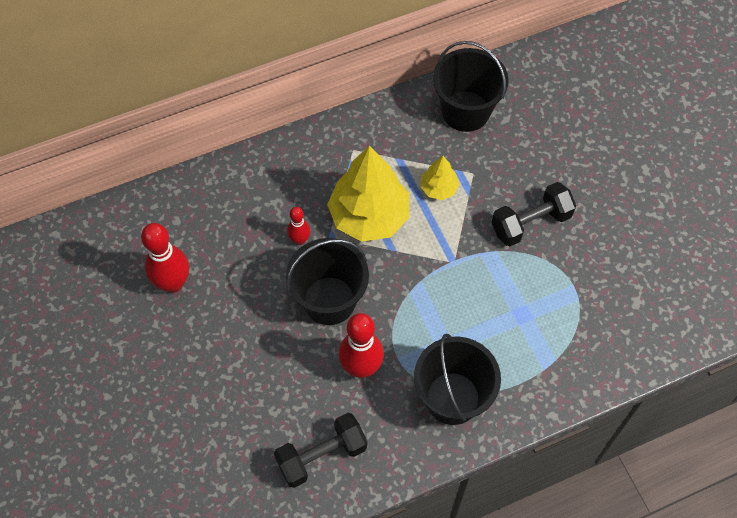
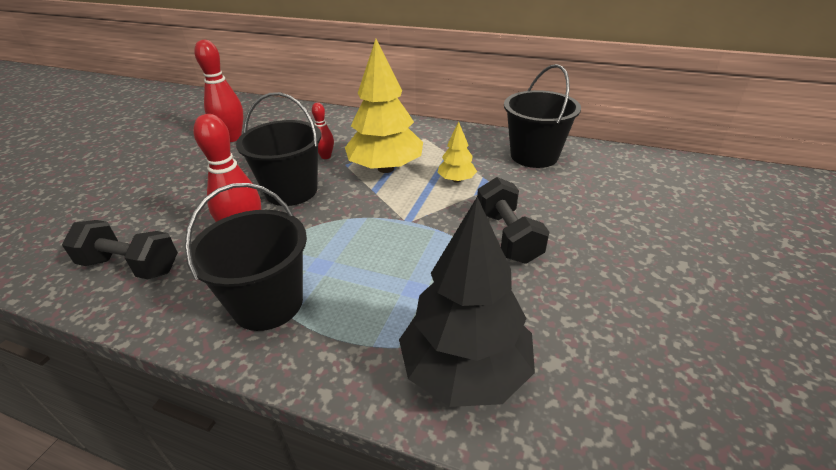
camera: 45 degrees right, 25 degrees down
black dumbbell [492,182,576,246] -> black dumbbell turned 60 degrees clockwise [477,177,549,264]
none -> black tree [399,197,535,407]

